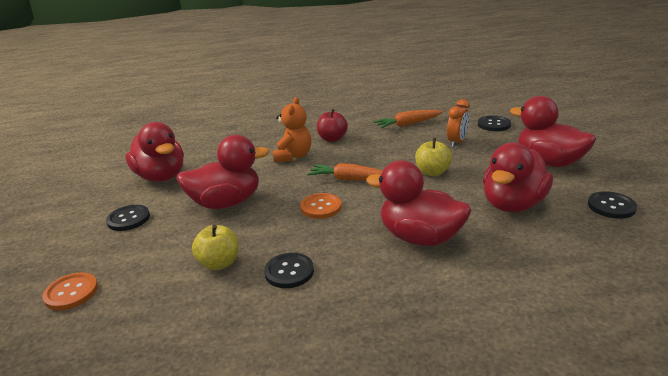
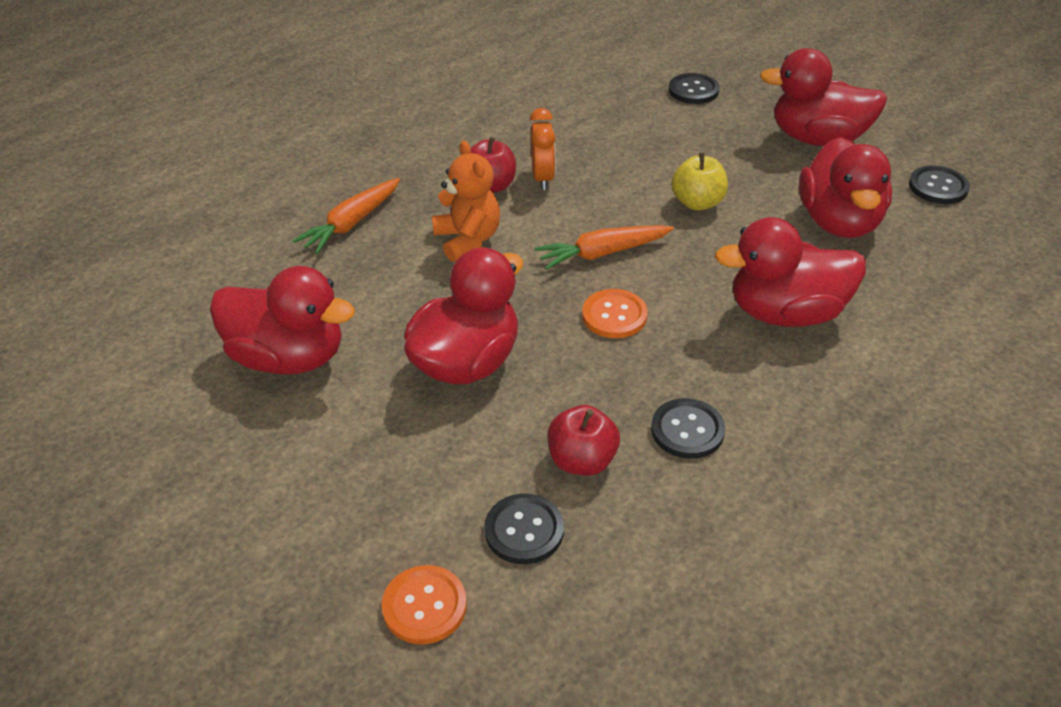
camera: 35 degrees left, 15 degrees up
black button [106,205,150,231] -> black button moved to [484,493,564,564]
yellow apple [192,225,239,270] -> red apple [548,405,620,476]
orange carrot [373,110,443,128] -> orange carrot moved to [293,178,400,254]
orange clock [447,99,470,147] -> orange clock moved to [530,108,556,190]

